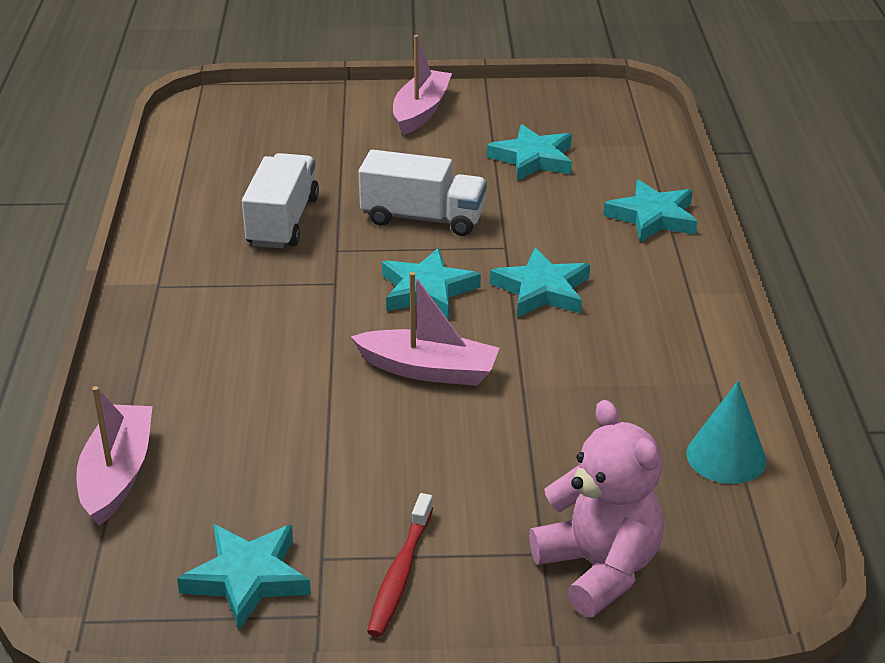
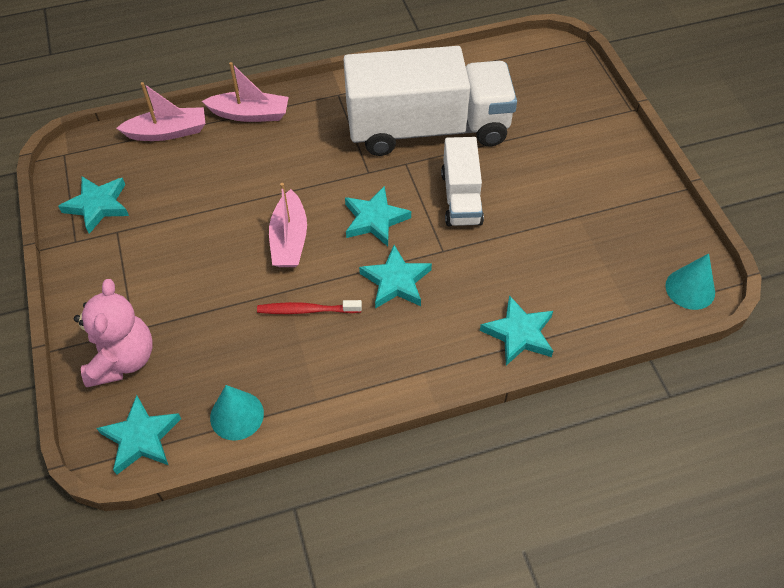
camera: 75 degrees right, 20 degrees up
white truck [242,153,319,248] -> white truck [343,46,517,156], size x1.96
red toothbrush [367,493,433,637] -> red toothbrush moved to [257,300,362,314]
pink boat [393,35,452,135] -> pink boat moved to [202,62,289,122]
turquoise star [487,124,572,181] -> turquoise star moved to [97,395,181,475]
pink teddy bear [529,400,664,617] -> pink teddy bear turned 45 degrees counterclockwise [74,279,153,387]
none -> turquoise cone [665,253,715,310]

